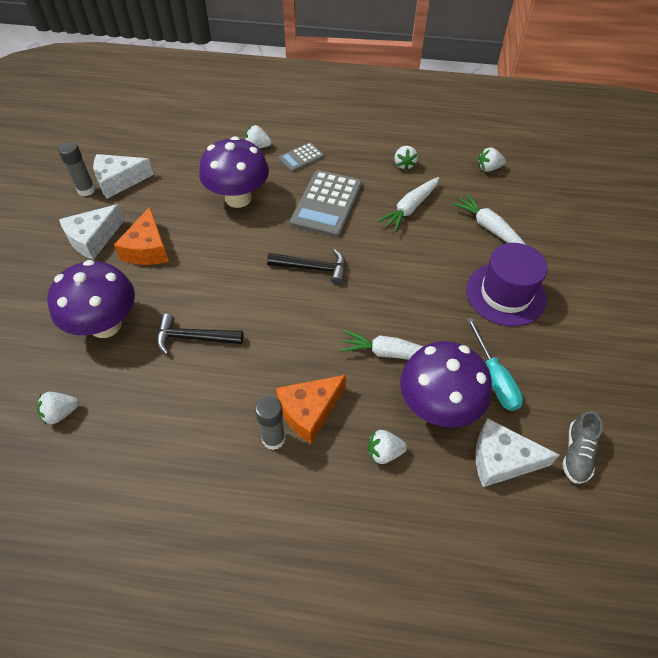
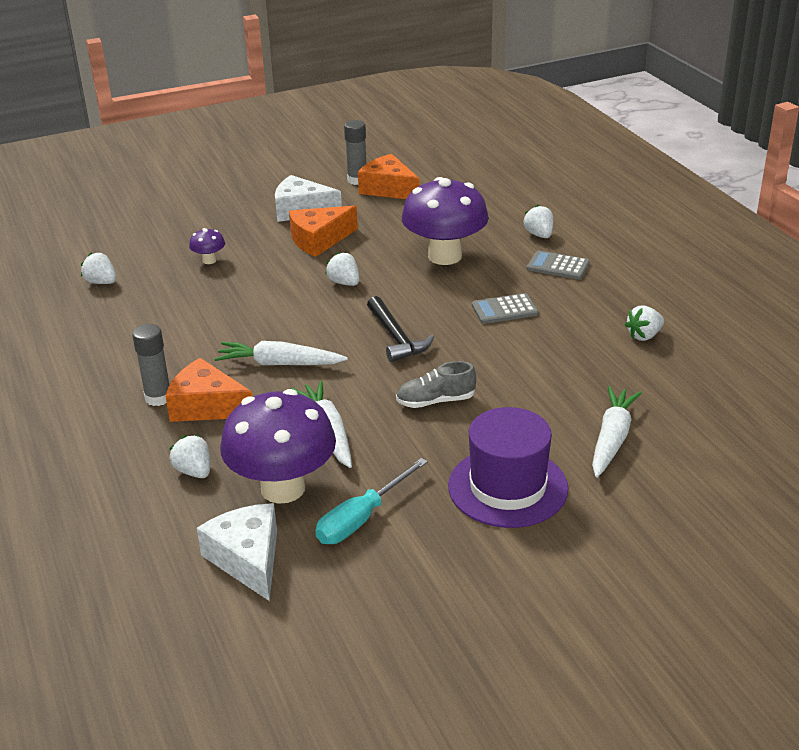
camera: 60 degrees right, 20 degrees down
purple mushroom [47,260,135,338] -> purple mushroom [189,228,225,264], size x0.42
white cheese [93,154,154,199] -> orange cheese [358,154,420,199]
black hammer [156,314,243,355] -> none
grey calculator [290,170,362,237] -> grey calculator [472,293,538,324], size x0.53
white carrot [378,177,439,232] -> white carrot moved to [214,341,348,365]
white strawberry [478,147,506,172] -> white strawberry moved to [325,252,359,286]
grey shoe [562,411,602,484] -> grey shoe moved to [396,361,476,408]

